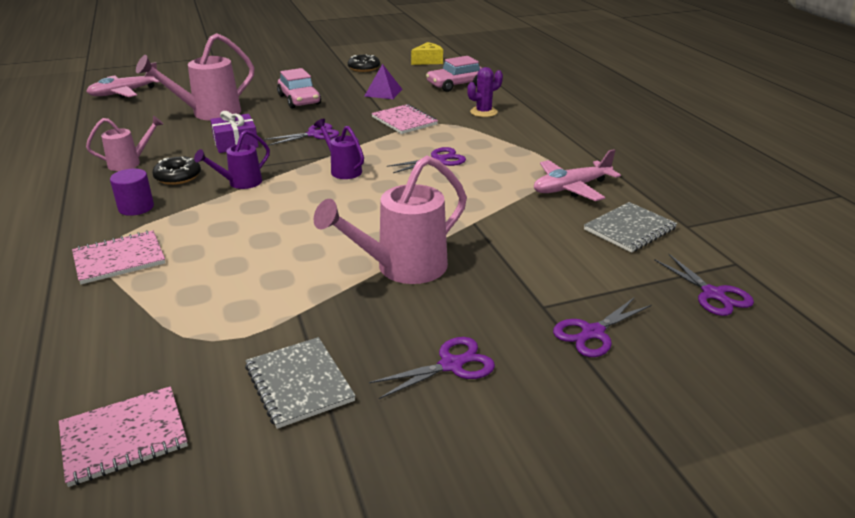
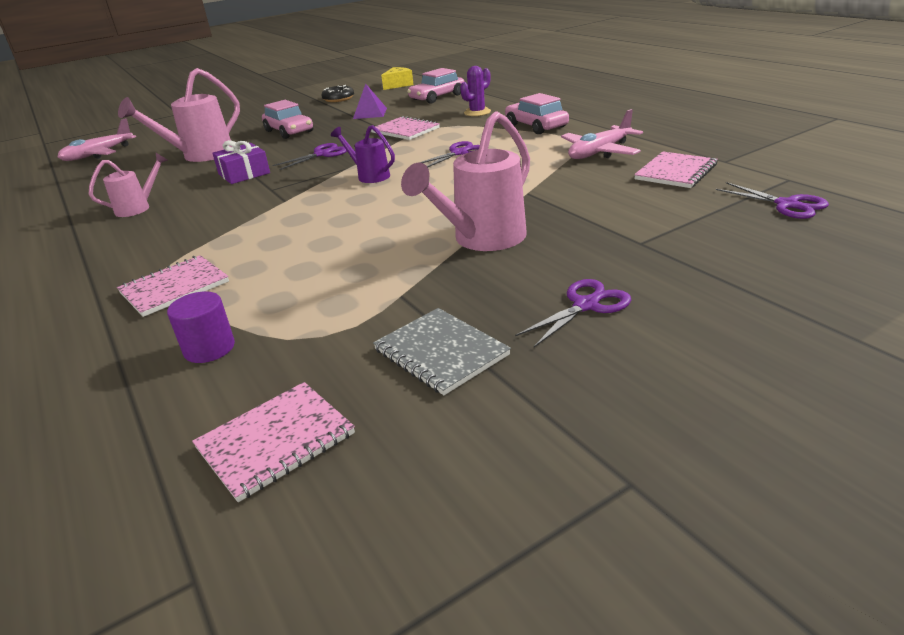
camera: 10 degrees left, 0 degrees up
purple cylinder [110,169,154,216] -> purple cylinder moved to [167,291,235,363]
black donut [153,156,201,185] -> none
purple watering can [194,130,270,189] -> none
purple scissors [553,297,652,357] -> none
grey notebook [584,202,677,253] -> pink notebook [634,151,717,188]
none -> pink car [505,93,569,134]

